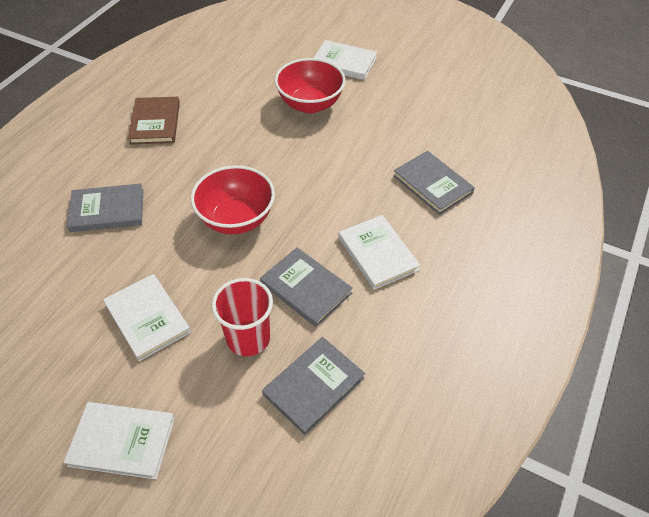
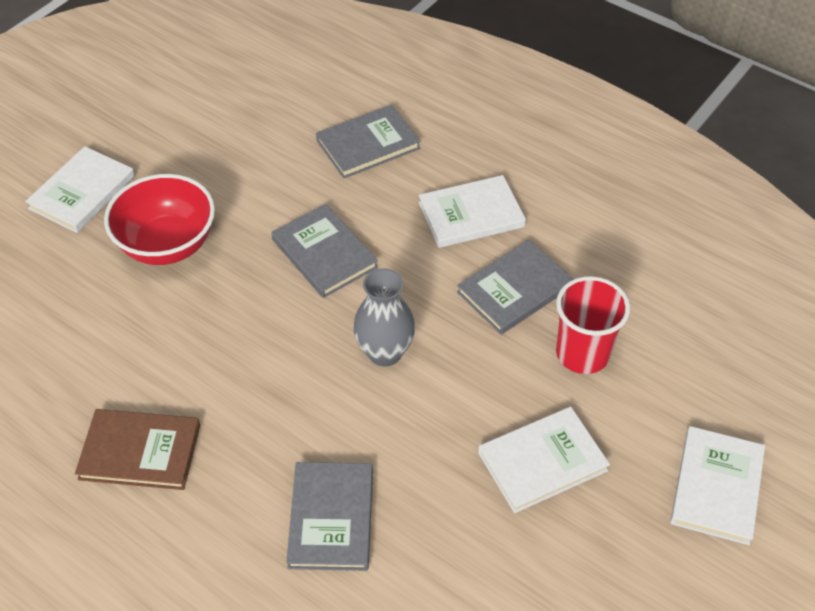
camera: 80 degrees left, 0 degrees up
red bowl [191,165,275,234] -> grey vase [353,268,415,367]
grey book [262,337,365,435] -> grey book moved to [271,204,378,298]

